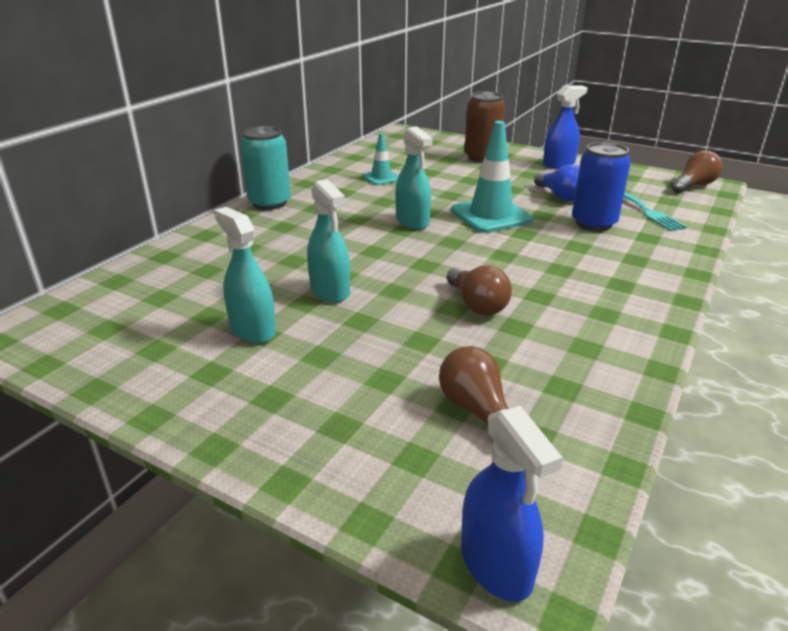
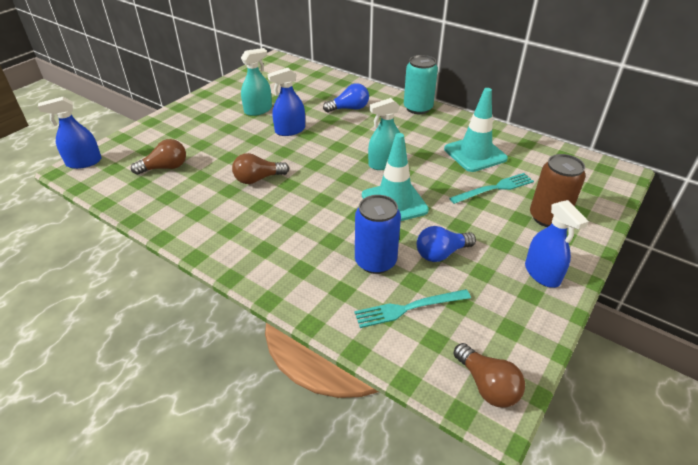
camera: 95 degrees right, 10 degrees up
turquoise spray bottle [307,179,350,303] -> blue spray bottle [268,68,305,136]
turquoise traffic cone [362,133,399,185] -> turquoise traffic cone [444,88,508,172], size x1.83
none -> blue light bulb [323,83,369,112]
none -> turquoise fork [449,173,534,204]

